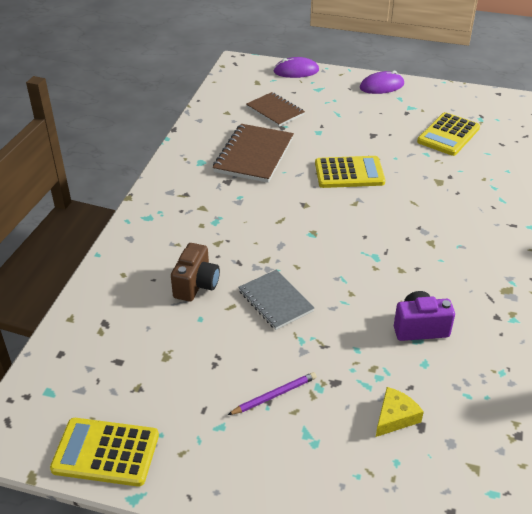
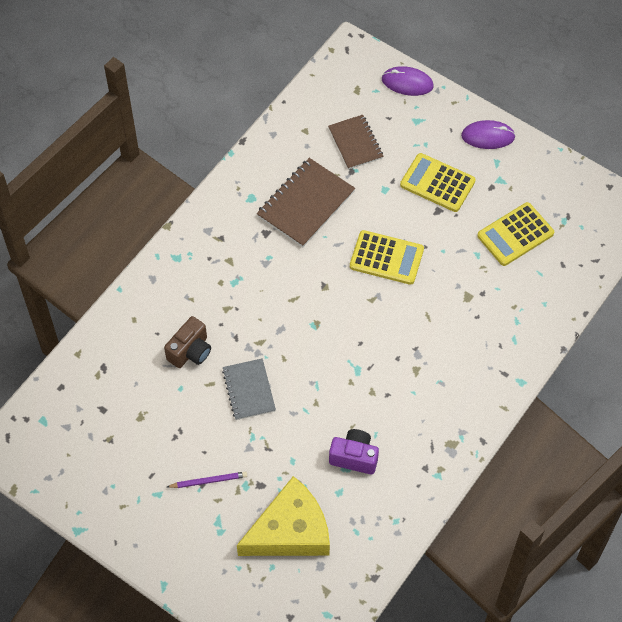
camera: 20 degrees right, 20 degrees up
yellow calculator [50,418,159,487] -> yellow calculator moved to [400,153,476,212]
yellow cheese [376,387,424,437] -> yellow cheese [237,476,330,556], size x2.25

